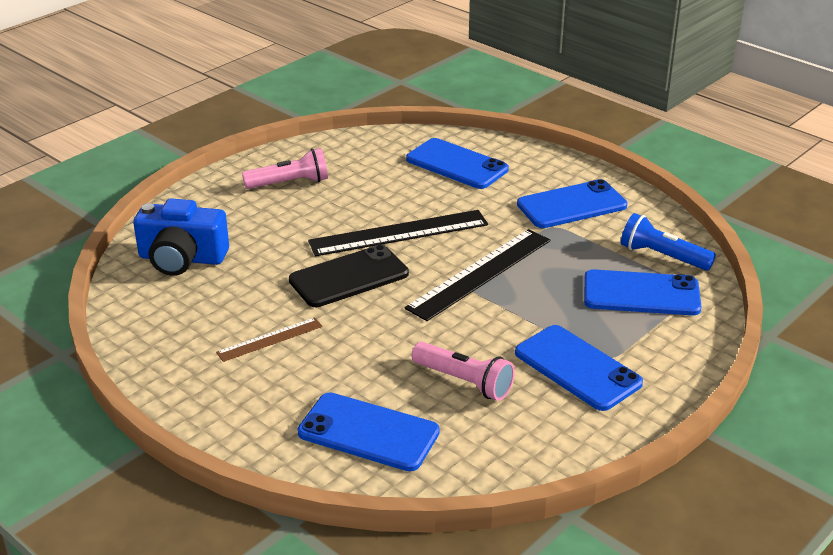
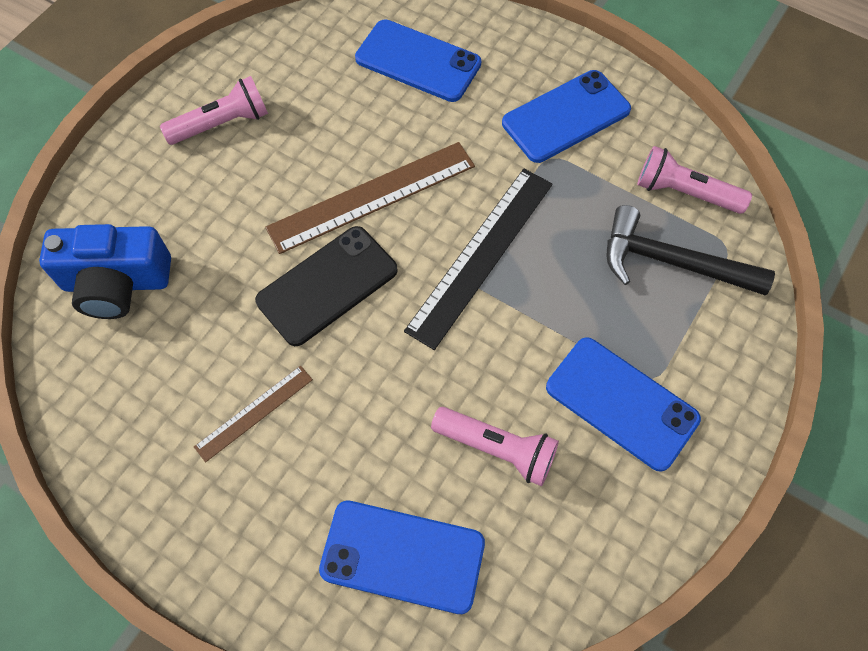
camera: 10 degrees left, 30 degrees up
black ruler [308,210,488,256] -> brown ruler [265,142,475,254]
blue phone [584,269,702,316] -> black hammer [606,205,775,295]
blue flashlight [621,213,716,271] -> pink flashlight [637,146,752,214]

